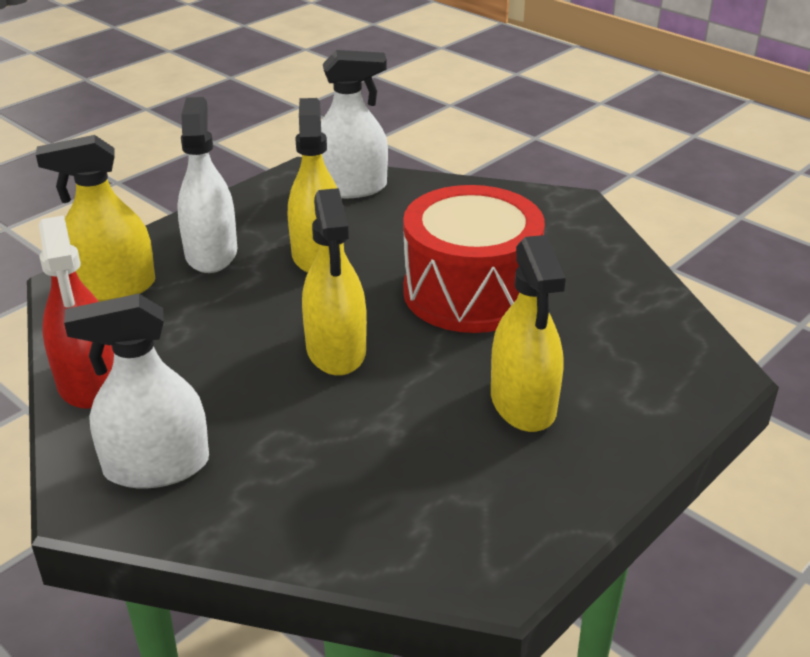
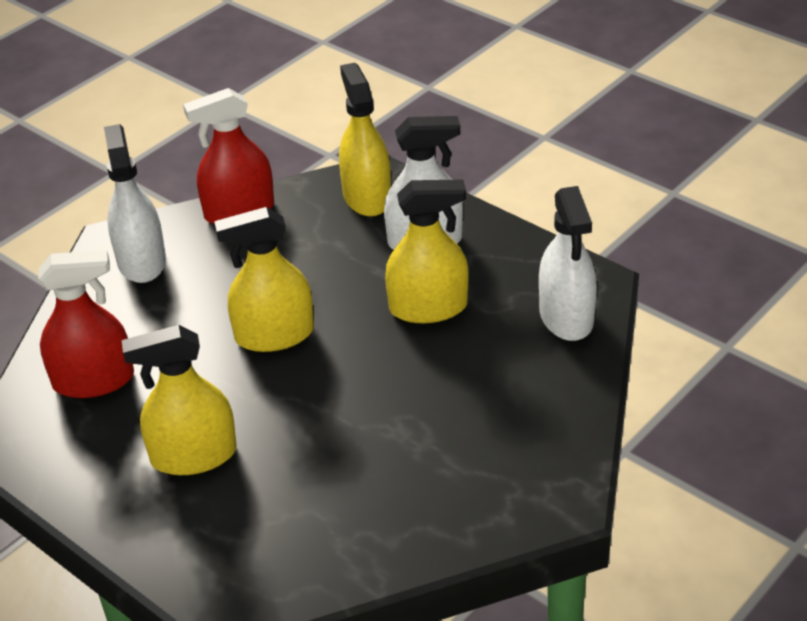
camera: 90 degrees right, 5 degrees up
red drum [403,185,545,333] -> none
none -> red spray bottle [38,250,134,398]

